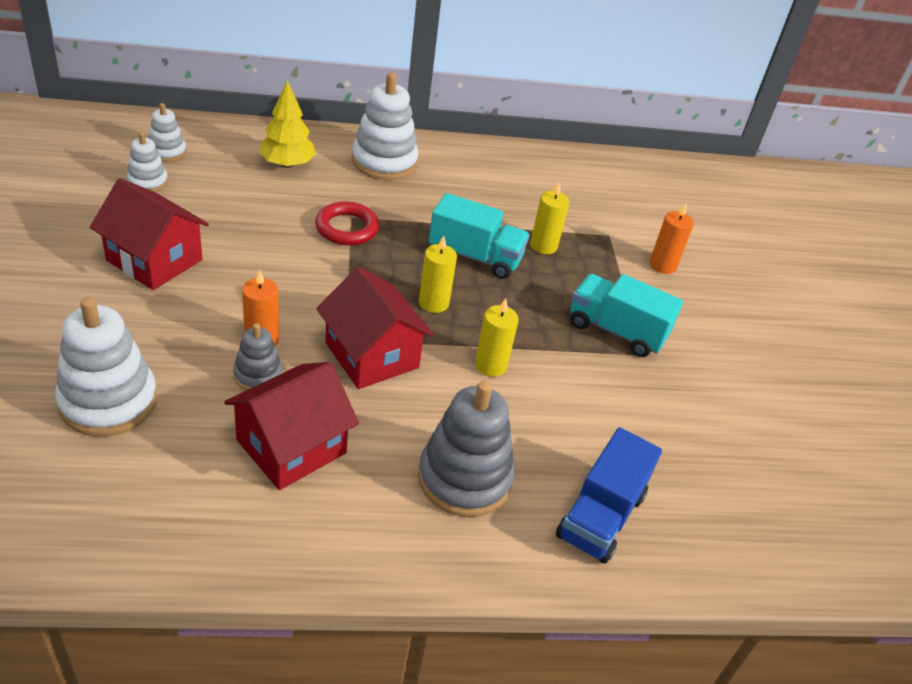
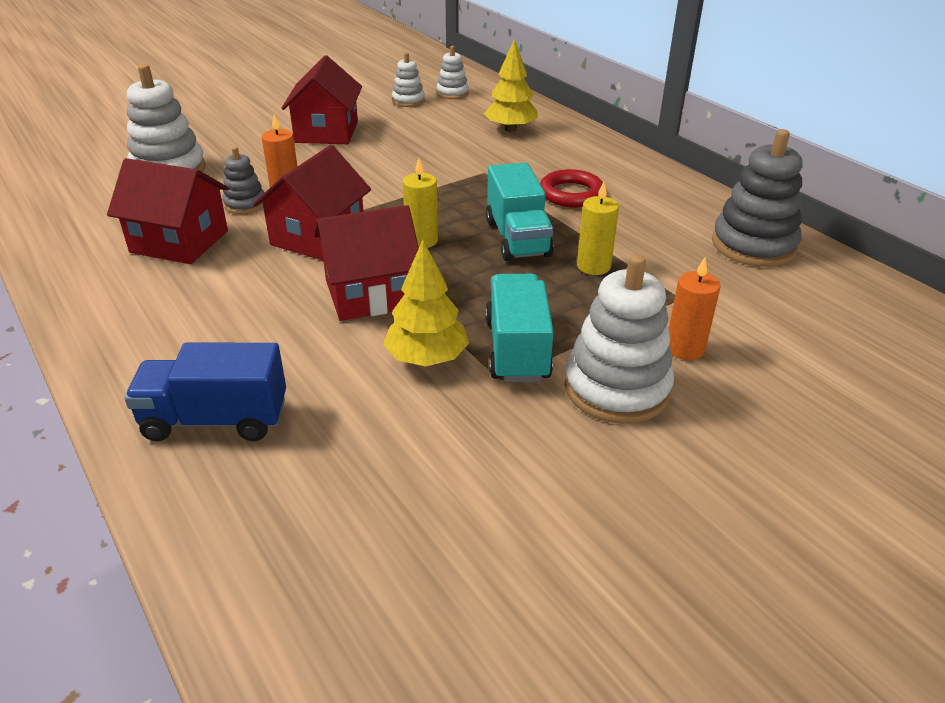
camera: 65 degrees right, 5 degrees down
red ring [315,201,379,245] -> red ring moved to [540,169,603,207]
white stacking toy [352,72,419,180] -> white stacking toy moved to [564,254,674,424]
grey stacking toy [418,381,515,517] -> grey stacking toy moved to [712,129,803,267]
yellow candle [475,298,519,377] -> red house [314,205,419,321]
none -> yellow tree [383,240,469,367]

